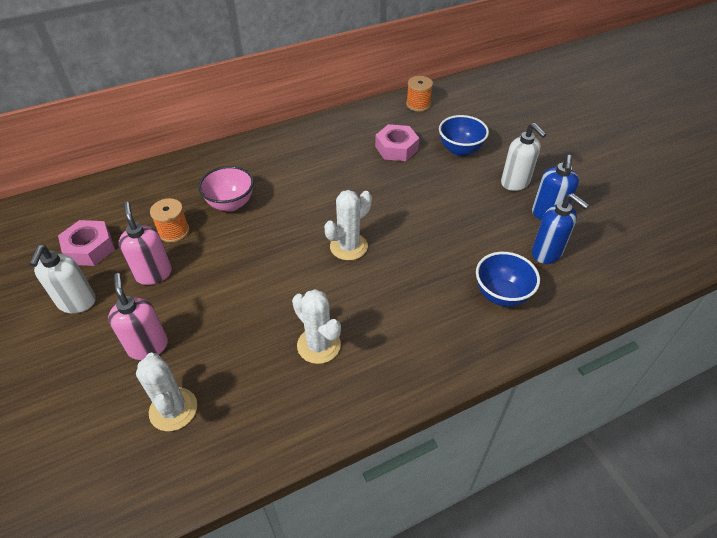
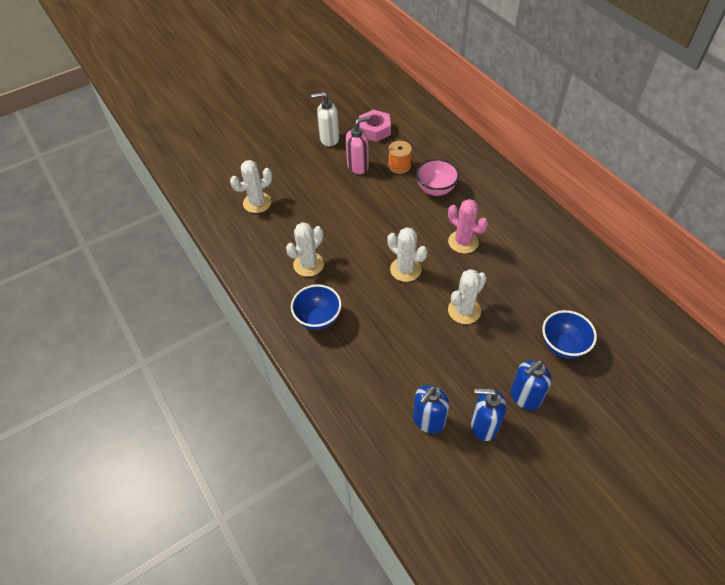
camera: 85 degrees right, 5 degrees up
pink soap dispenser [108,273,168,360] -> none
pink nut [375,124,419,161] -> none
orange spool [406,76,433,112] -> none
blue bowl [476,252,540,307] -> blue bowl moved to [291,284,342,330]
white soap dispenser [501,123,547,191] -> blue soap dispenser [510,360,552,410]
none -> pink cactus [448,199,488,254]
none -> white cactus [448,269,487,324]

